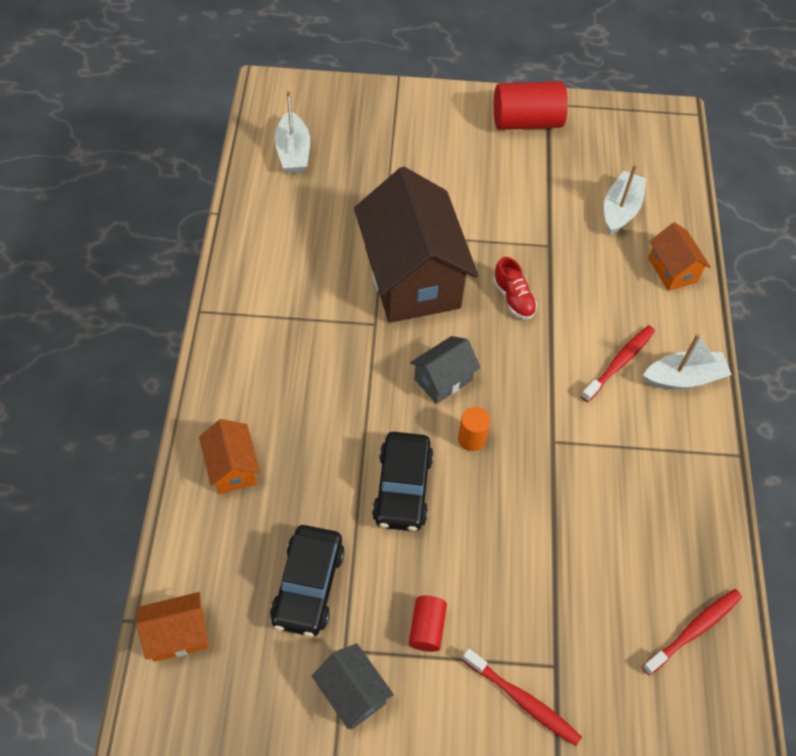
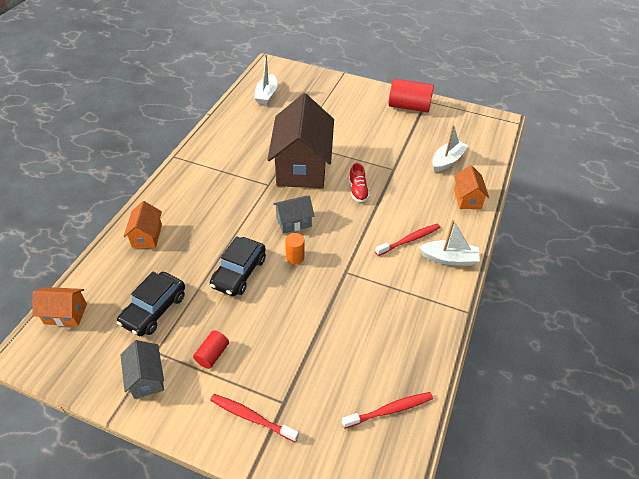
camera: 20 degrees right, 10 degrees down
red toothbrush [462,649,582,746] -> red toothbrush turned 150 degrees clockwise [210,394,299,442]

